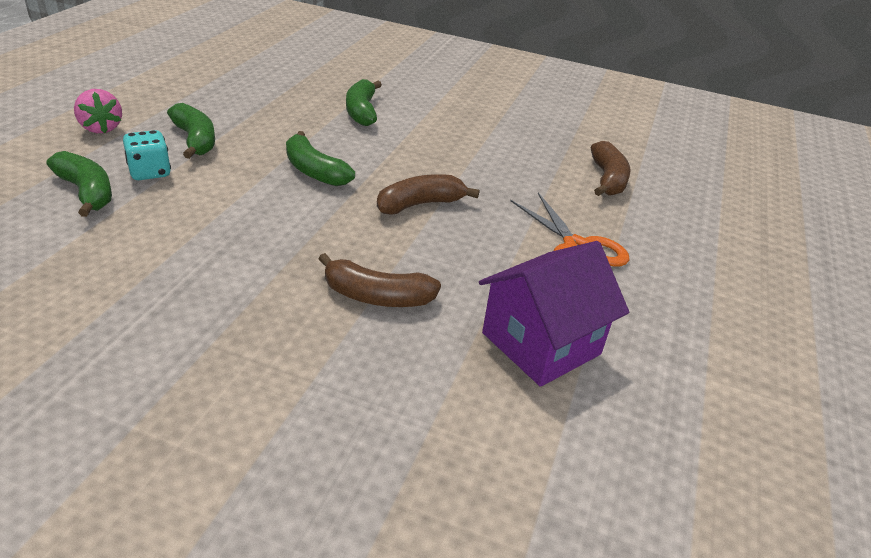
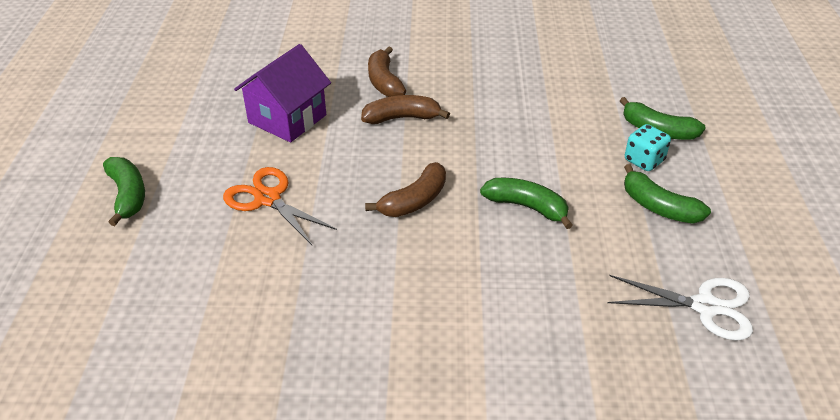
camera: 165 degrees right, 5 degrees up
pink strawberry [74,89,122,133] -> none
green banana [346,79,382,126] -> green banana moved to [103,157,145,226]
brown banana [590,141,631,196] -> brown banana moved to [368,46,406,97]
none -> white scissors [607,275,753,341]

